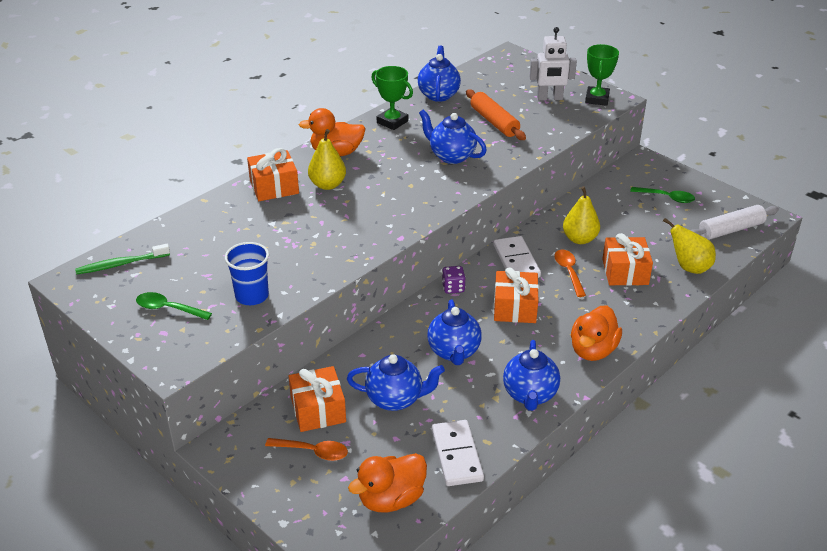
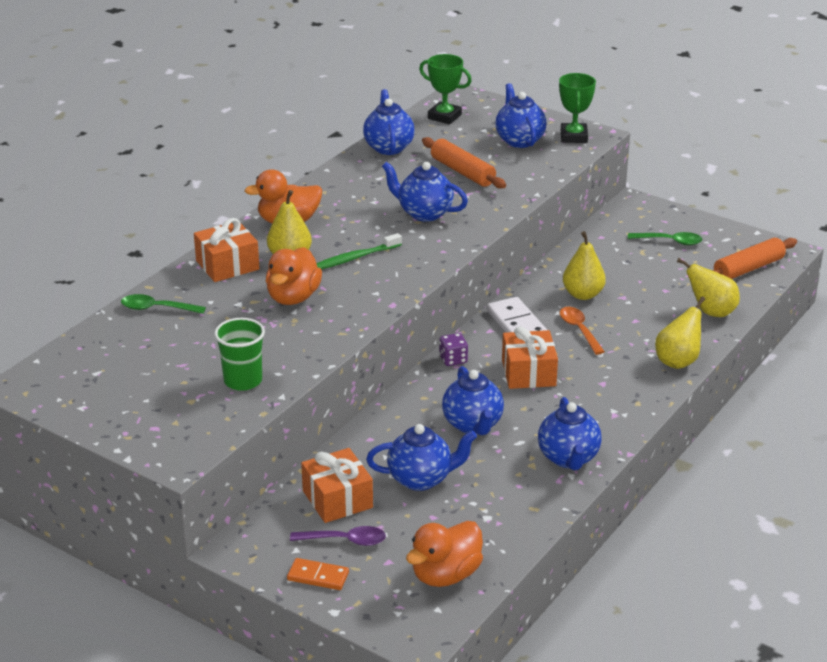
camera: 10 degrees left, 5 degrees down
green toothbrush [75,244,170,275] -> green toothbrush moved to [317,233,402,269]
green spoon [136,292,212,320] -> green spoon moved to [121,294,206,314]
blue cup [225,242,269,305] -> green cup [214,318,265,391]
orange spoon [265,438,348,461] -> purple spoon [290,526,386,546]
green trophy [371,66,413,130] -> green trophy moved to [419,54,472,124]
white domino [432,420,484,486] -> none
white robot [530,27,577,101] -> blue teapot [495,83,546,148]
orange duck [571,305,622,361] -> orange duck moved to [266,247,322,305]
orange gift [602,233,653,286] -> none
white rolling pin [690,205,779,240] -> orange rolling pin [712,238,797,279]
none -> orange domino [287,558,349,590]
none -> yellow pear [655,296,705,369]

